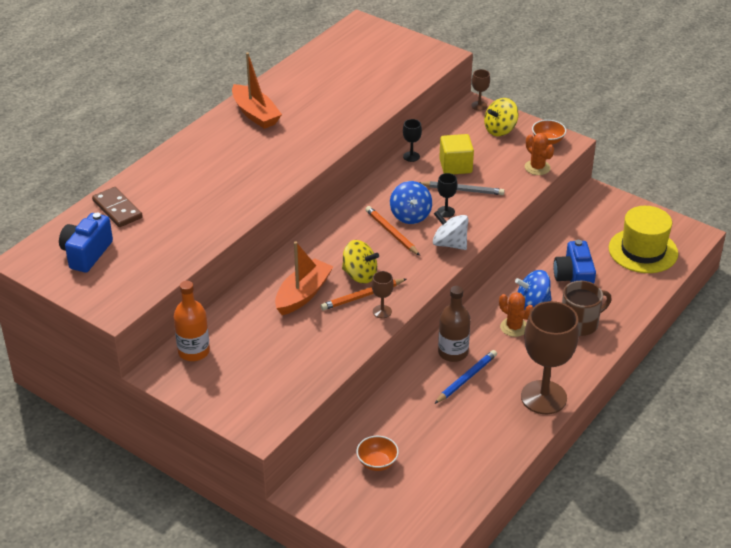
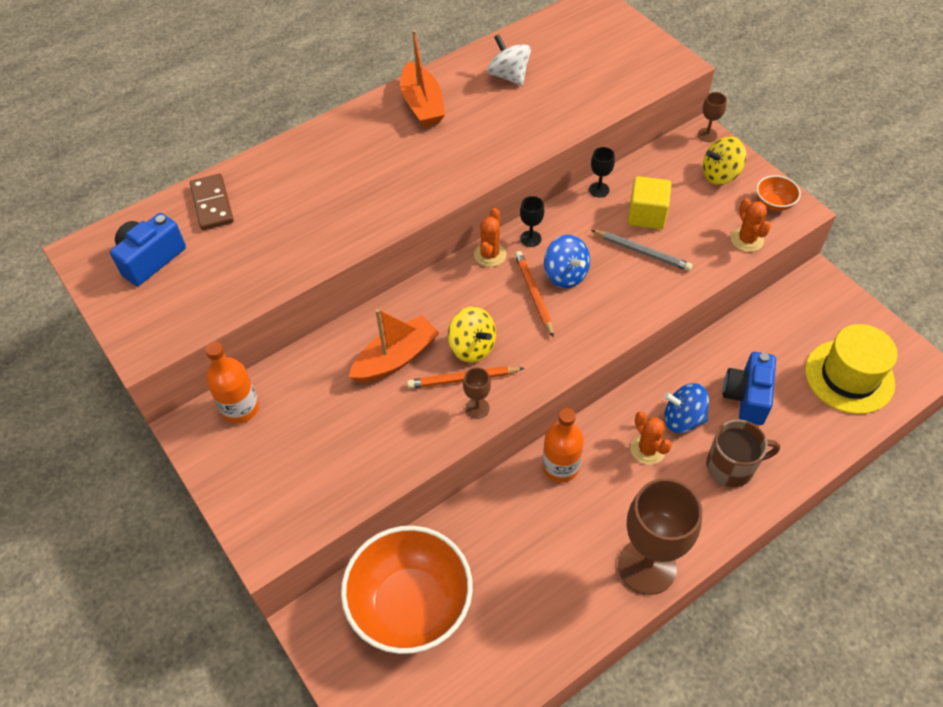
camera: 20 degrees right, 15 degrees up
orange bowl [356,436,399,471] -> orange bowl [341,526,473,654], size x2.44
blue spinning top [390,181,432,224] -> blue spinning top turned 45 degrees counterclockwise [544,235,590,288]
white spinning top [433,210,468,250] -> white spinning top moved to [487,34,531,86]
blue pencil [434,350,497,404] -> none
black goblet [437,173,457,218] -> black goblet moved to [520,196,544,247]
brown bottle [438,286,471,362] -> orange bottle [542,408,584,483]
none -> orange cactus [474,208,507,267]

